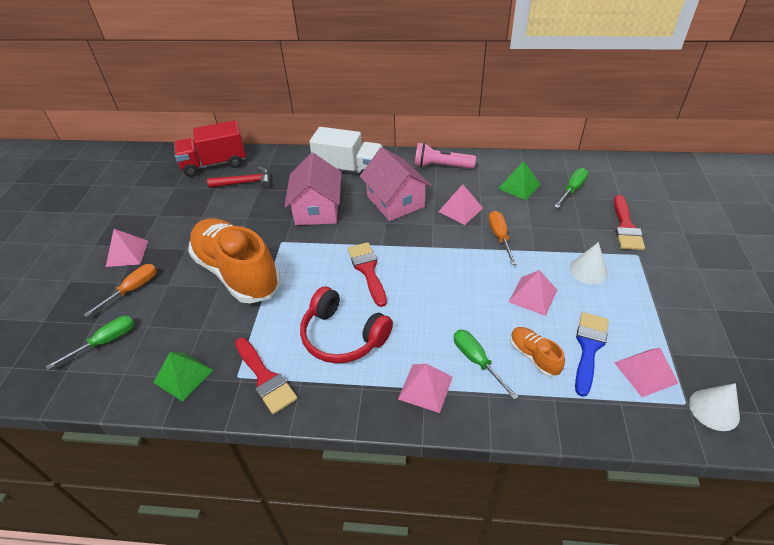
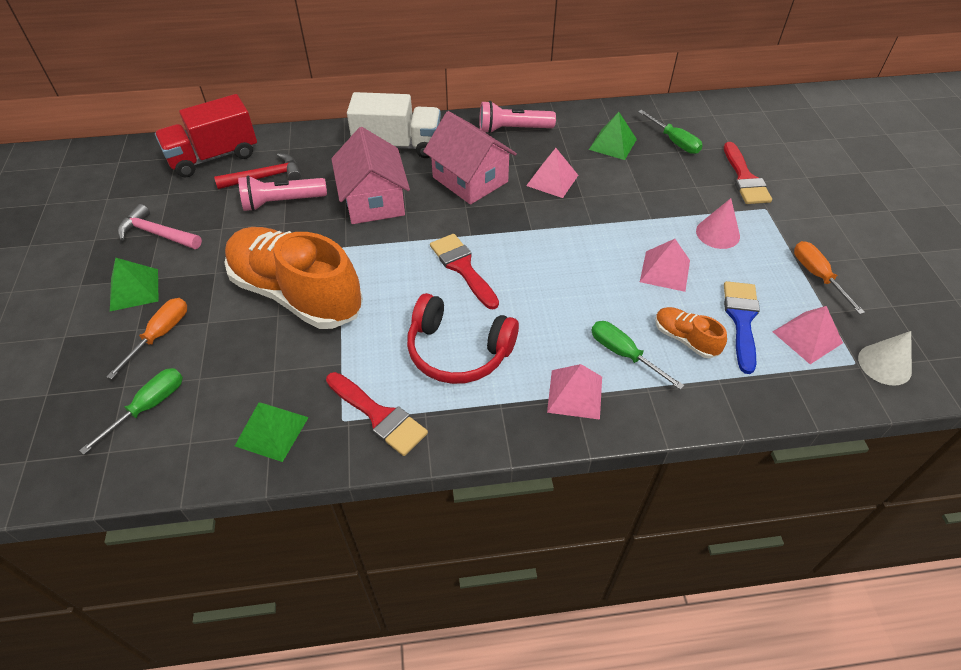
camera: 15 degrees left, 5 degrees up
pink pyramid [106,229,148,267] -> green pyramid [110,258,158,311]
orange screwdriver [489,211,517,265] -> orange screwdriver moved to [794,241,865,314]
green screwdriver [554,168,588,208] -> green screwdriver turned 120 degrees clockwise [638,110,703,154]
white cone [570,242,608,284] -> pink cone [696,198,740,249]
none -> pink hammer [118,204,202,249]
none -> pink flashlight [238,175,327,211]

